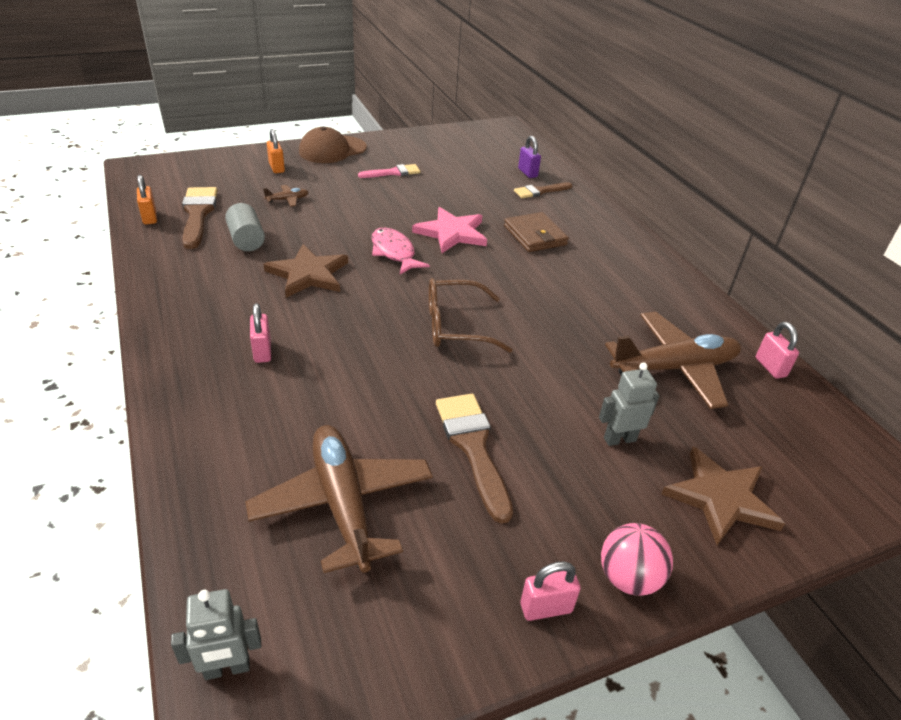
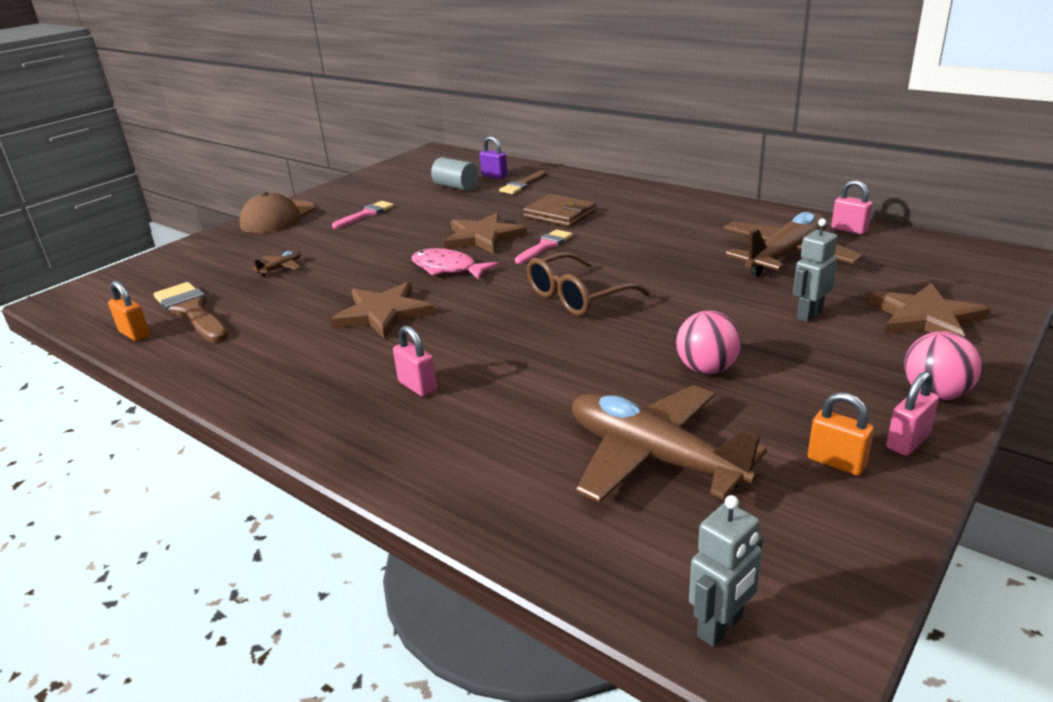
camera: 25 degrees left, 10 degrees down
grey cylinder [225,203,265,251] -> grey cylinder moved to [431,157,479,191]
orange padlock [267,129,285,173] -> orange padlock moved to [808,392,874,476]
pink star [412,207,487,253] -> brown star [444,212,527,254]
brown brush [436,394,513,524] -> pink ball [676,311,741,374]
none -> pink brush [515,229,573,264]

